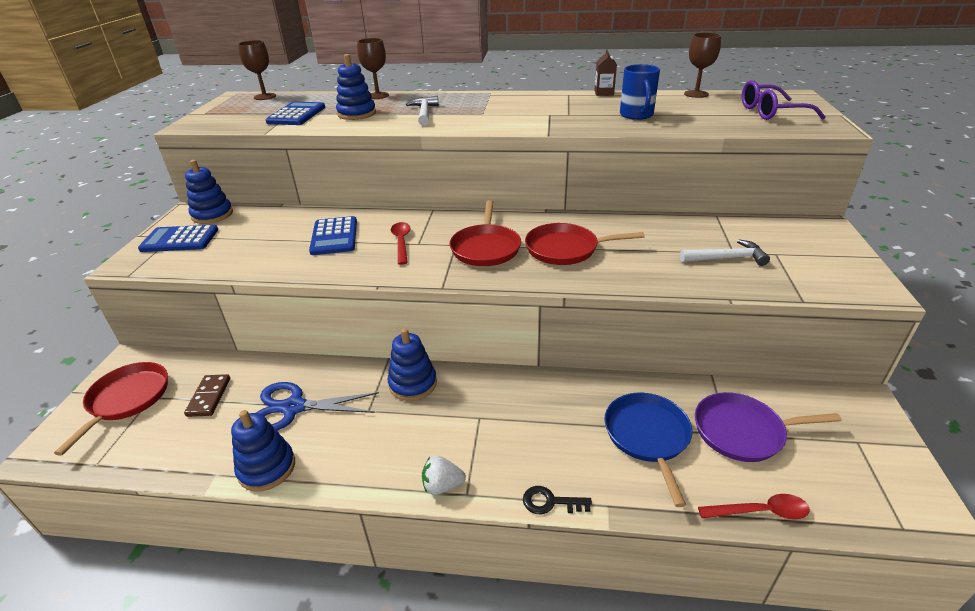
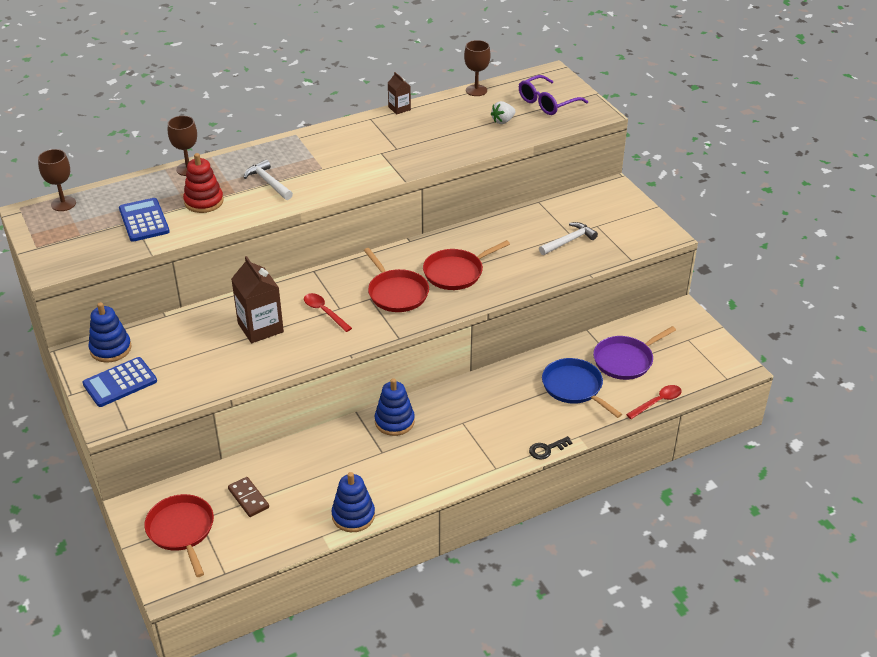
camera: 35 degrees left, 5 degrees up
blue scissors [256,382,379,431] -> none
blue calculator [309,216,357,255] -> brown carton [231,256,284,343]
blue stacking toy [336,54,376,120] -> red stacking toy [183,153,224,213]
white strawberry [422,456,466,495] -> white strawberry moved to [491,101,516,124]
blue mug [620,64,660,120] -> none

